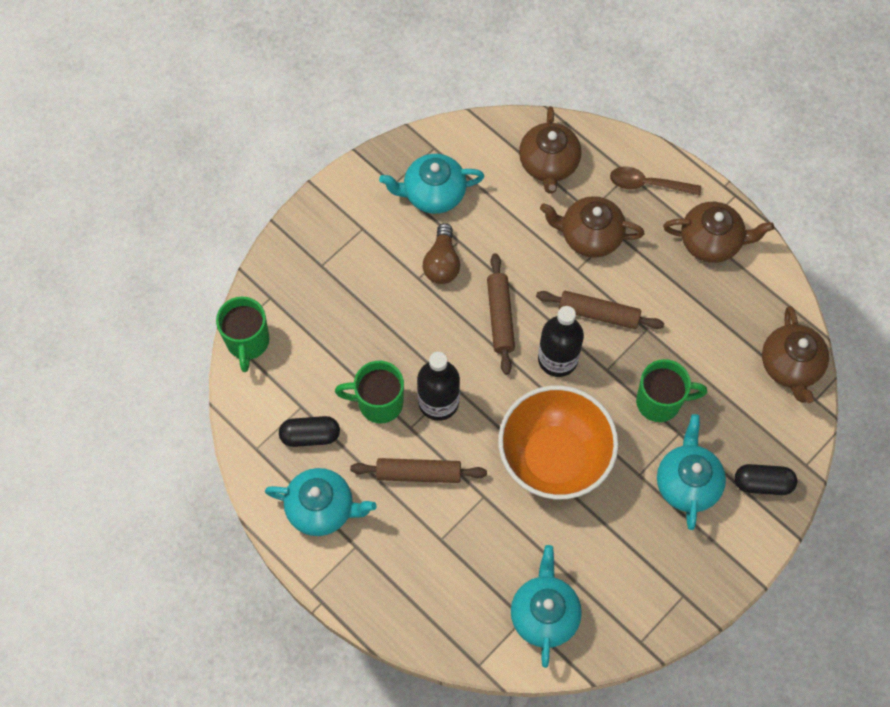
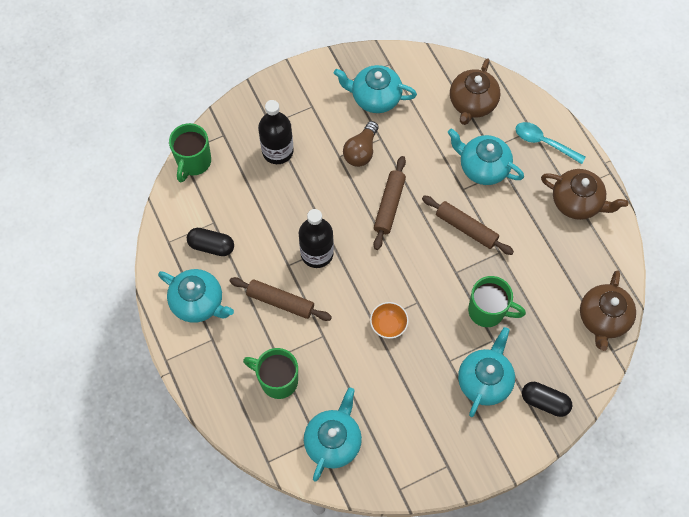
camera: 20 degrees right, 0 degrees up
green mug [335,361,404,423] -> green mug moved to [243,348,298,399]
orange bowl [498,385,618,499] -> orange bowl [370,302,409,339], size x0.40
black bottle [538,306,584,377] -> black bottle moved to [258,100,294,164]
brown teapot [540,196,644,258] -> turquoise teapot [448,128,524,185]
brown spoon [610,166,701,196] -> turquoise spoon [516,122,586,164]

